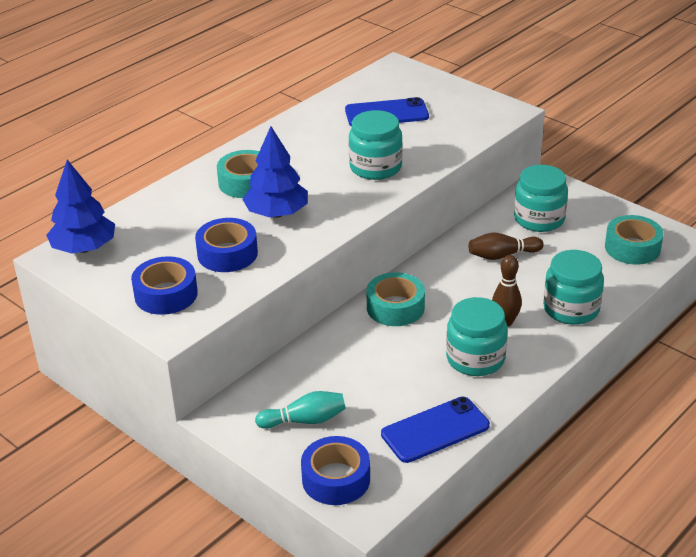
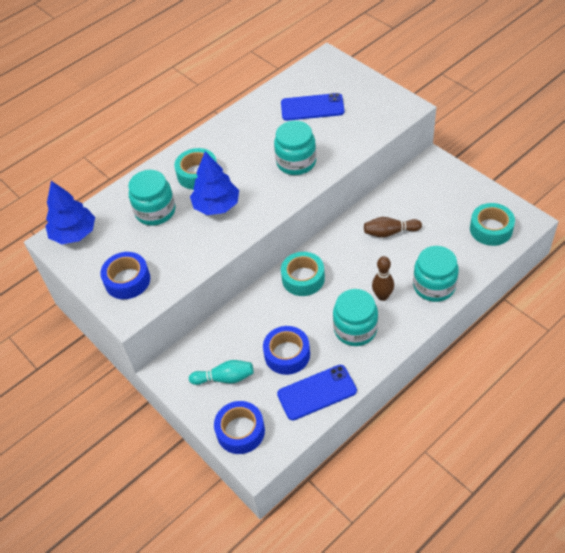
camera: 10 degrees right, 15 degrees up
blue tape [195,218,258,272] -> blue tape moved to [263,326,310,375]
turquoise jar [514,165,568,232] -> turquoise jar moved to [128,170,175,225]

